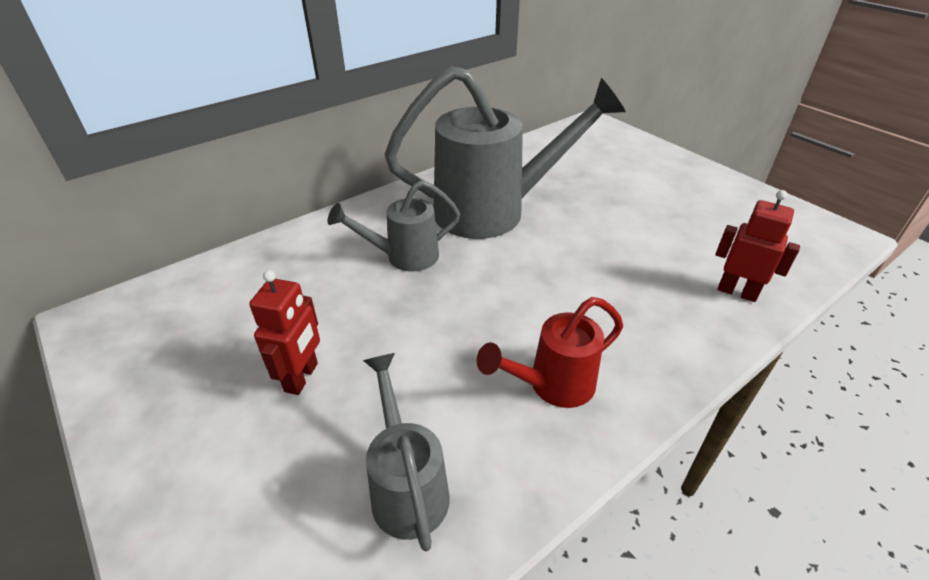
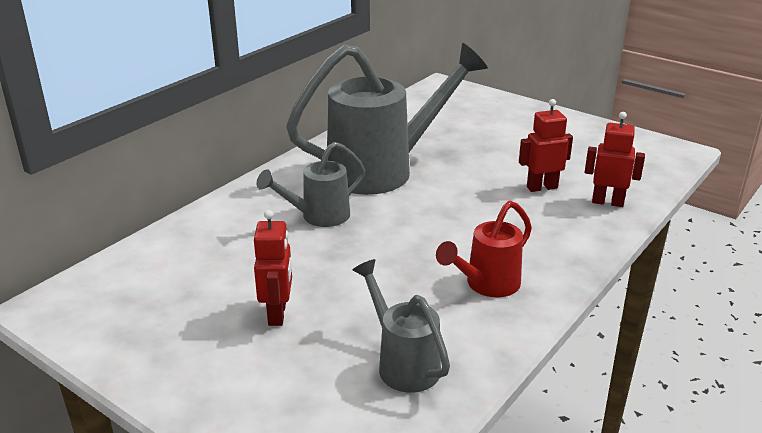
camera: 15 degrees left, 10 degrees down
none -> red robot [519,99,573,192]

